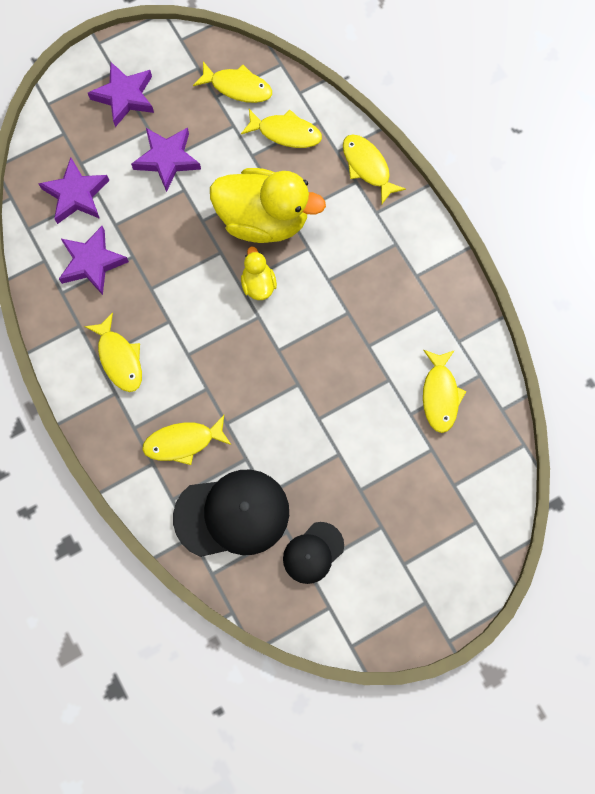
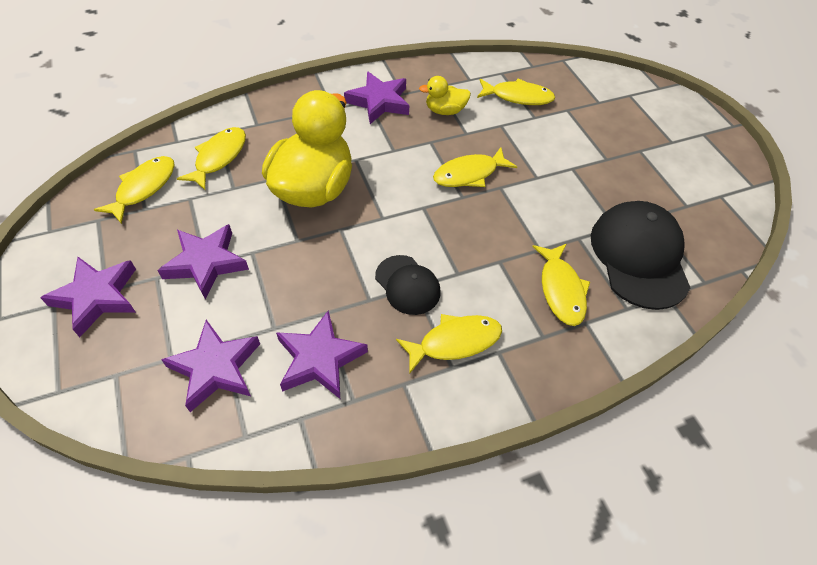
camera: 85 degrees left, 20 degrees down
yellow duck [241,247,277,300] -> yellow duck moved to [419,76,471,115]
black cap [283,522,344,584] -> black cap moved to [375,255,440,315]
yellow fish [343,134,406,204] -> yellow fish moved to [433,147,517,187]
none -> purple star [344,71,409,124]

